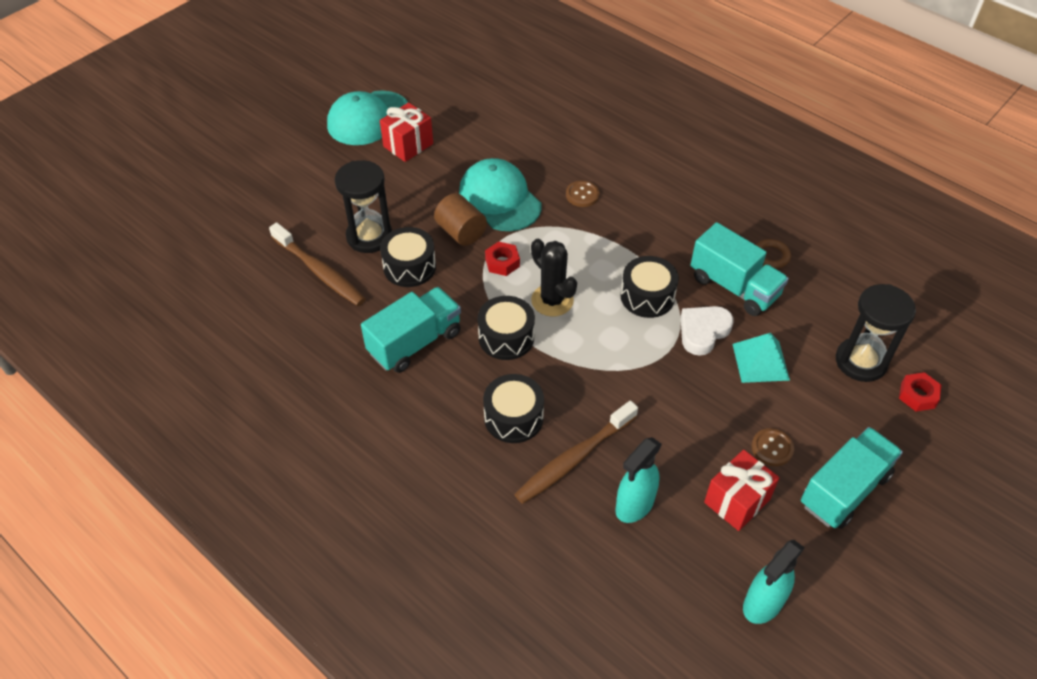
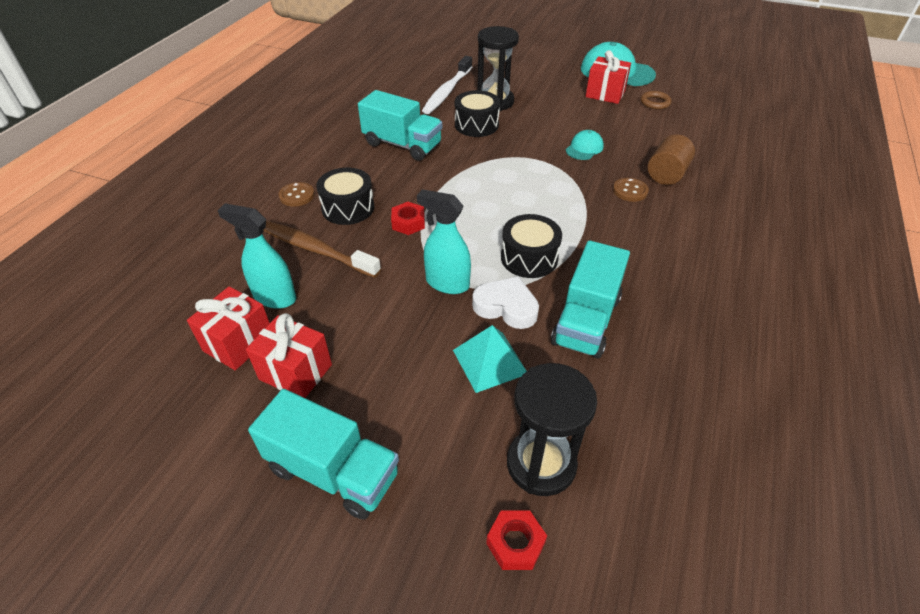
camera: 70 degrees right, 5 degrees down
brown toothbrush [269,222,366,306] -> white toothbrush [422,56,472,114]
brown cylinder [434,193,487,246] -> brown cylinder moved to [648,134,695,185]
turquoise cap [459,158,542,231] -> turquoise cap [566,130,604,160], size x0.50
black drum [478,296,535,360] -> none
red nut [485,241,520,276] -> red nut moved to [391,202,425,235]
black cactus [531,239,577,316] -> none
turquoise spray bottle [743,540,804,624] -> turquoise spray bottle moved to [417,189,471,294]
brown button [752,428,794,466] -> brown button moved to [279,182,315,207]
brown ring [756,239,791,269] -> brown ring moved to [640,91,672,110]
none -> red gift [187,286,270,370]

